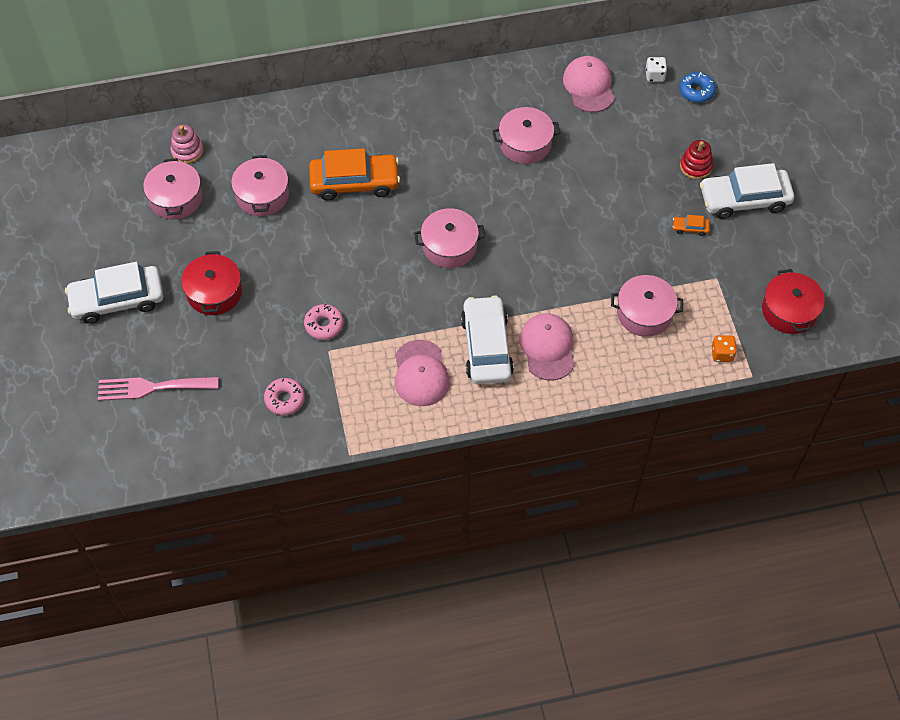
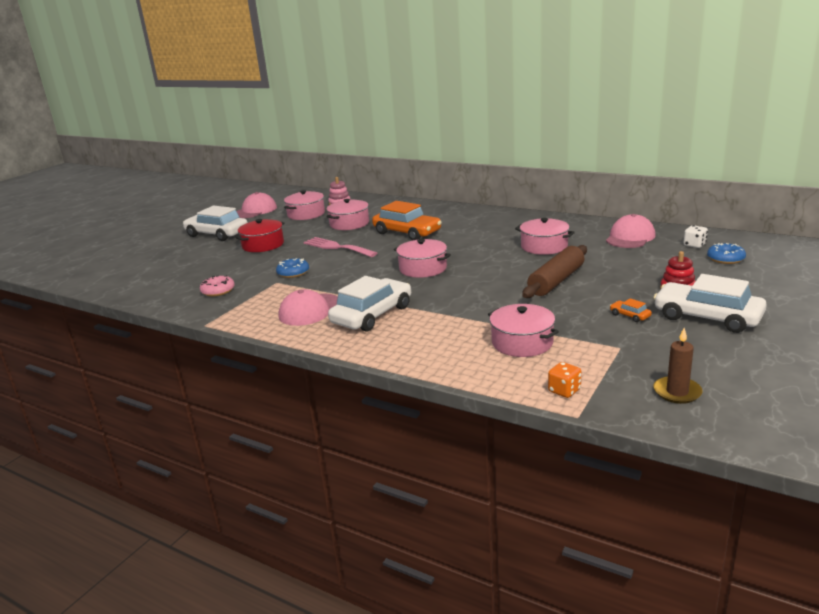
camera: 45 degrees right, 35 degrees down
pink fork [98,377,219,401] -> pink fork moved to [304,237,377,257]
pink donut [304,304,344,340] -> blue donut [276,258,309,278]
pink cap [519,313,575,380] -> pink cap moved to [237,192,277,218]
red pot [762,269,825,334] -> brown candle [654,328,703,404]
none -> brown rolling pin [522,245,587,298]

